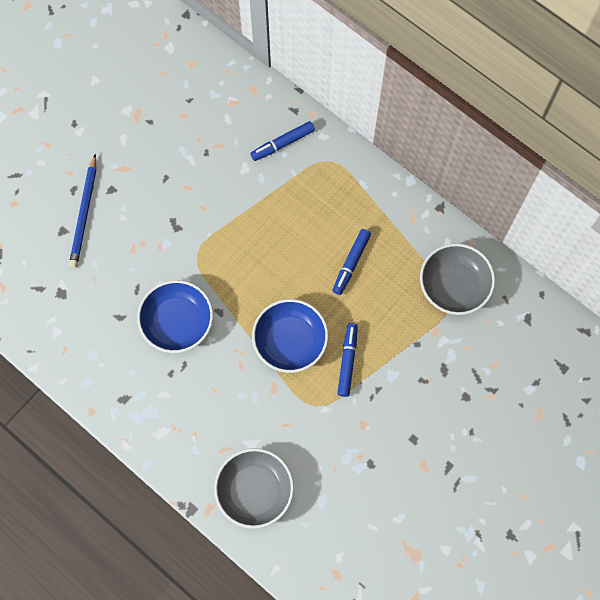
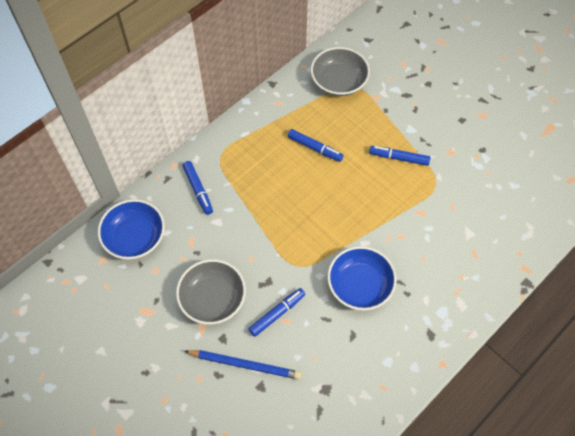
camera: 85 degrees left, 10 degrees down
grey bowl [214,448,294,529] -> grey bowl moved to [176,259,246,325]
blue bowl [252,299,328,373] -> blue bowl moved to [98,199,165,260]
none -> blue marker [249,288,305,337]

